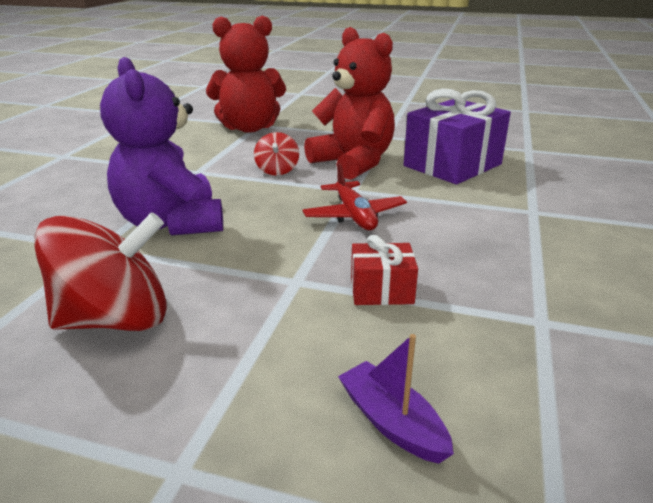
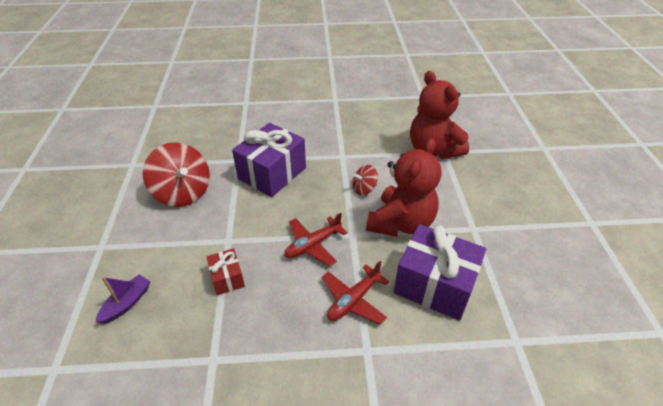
camera: 70 degrees right, 15 degrees up
purple teddy bear [100,57,223,236] -> purple gift [232,123,306,197]
none -> red plane [322,261,389,325]

